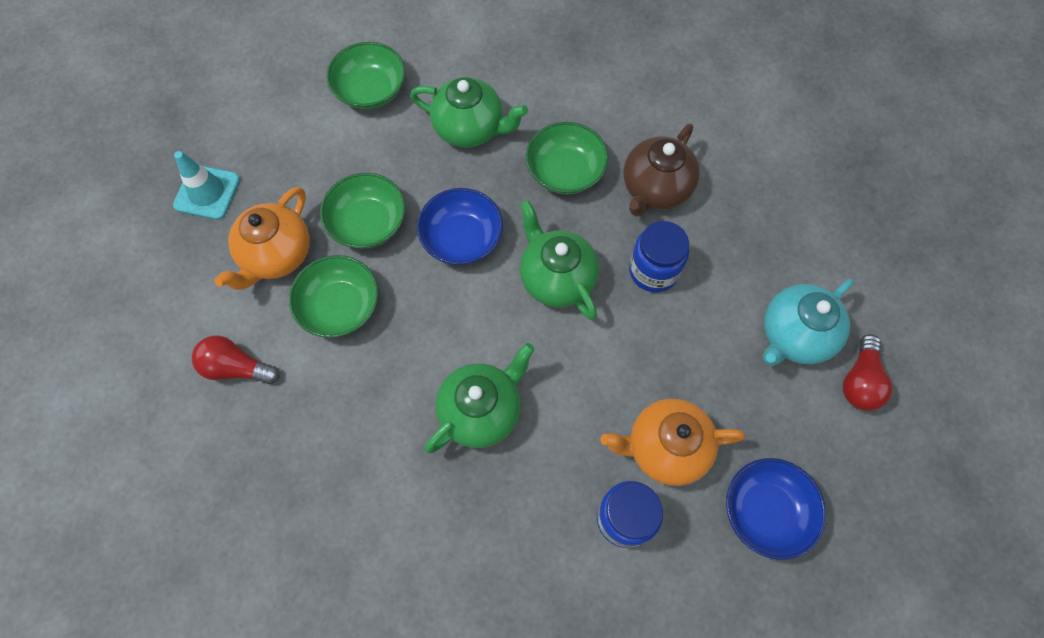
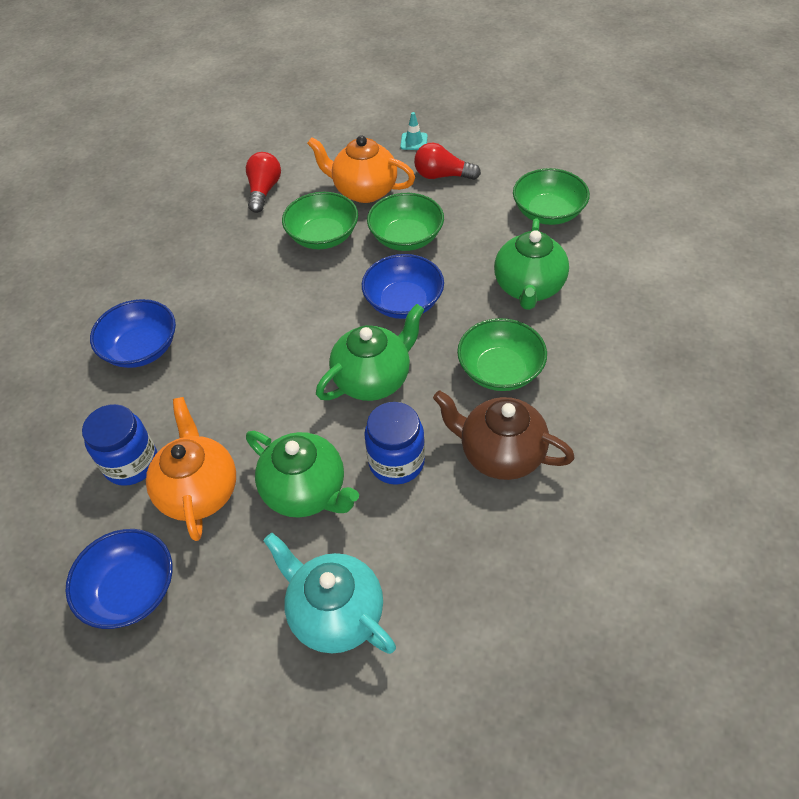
camera: 85 degrees right, 15 degrees down
turquoise traffic cone [173,151,240,220] -> turquoise traffic cone [400,112,428,150], size x0.58
green teapot [425,343,534,453] -> green teapot moved to [246,431,359,517]
red light bulb [843,334,893,411] -> red light bulb moved to [414,143,481,180]
none -> blue bowl [90,299,176,368]

